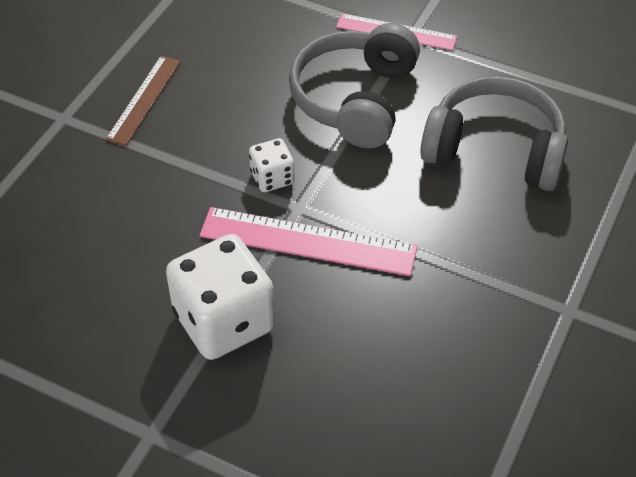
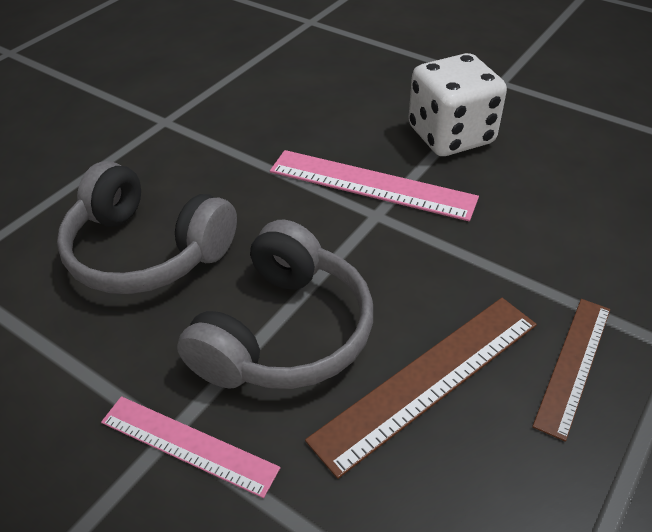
camera: 170 degrees left, 5 degrees down
white dice [249,138,295,192] -> none
none -> brown ruler [305,298,537,479]

